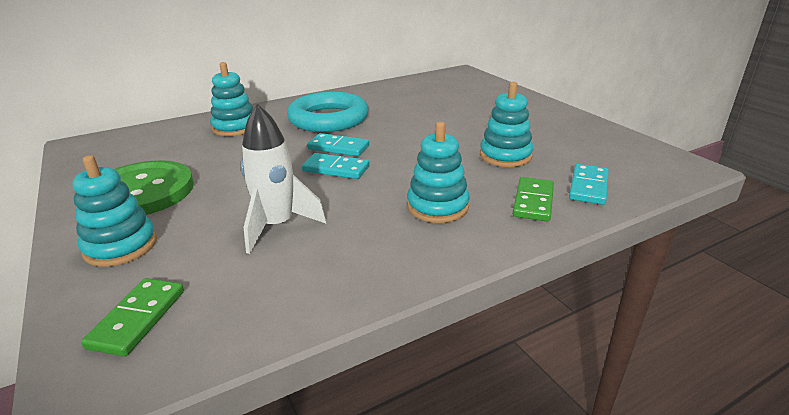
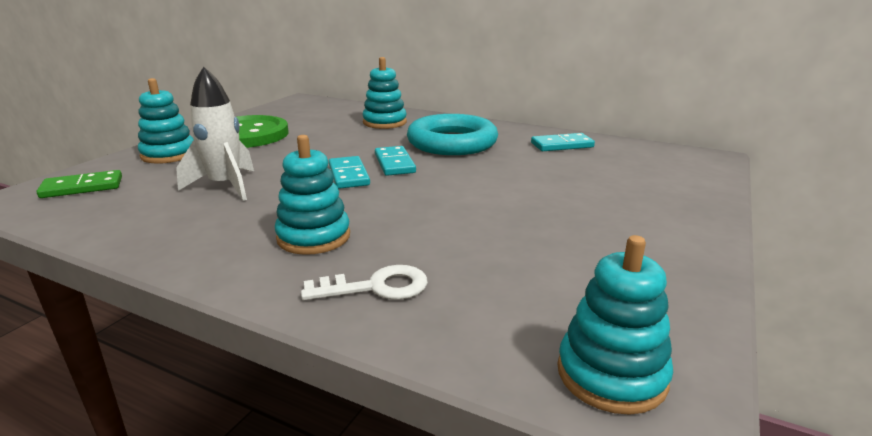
camera: 55 degrees right, 5 degrees down
turquoise stacking toy [480,82,533,167] -> turquoise stacking toy moved to [557,235,673,415]
green domino [513,177,554,221] -> white key [301,265,428,300]
turquoise domino [569,164,609,205] -> turquoise domino moved to [531,133,595,151]

